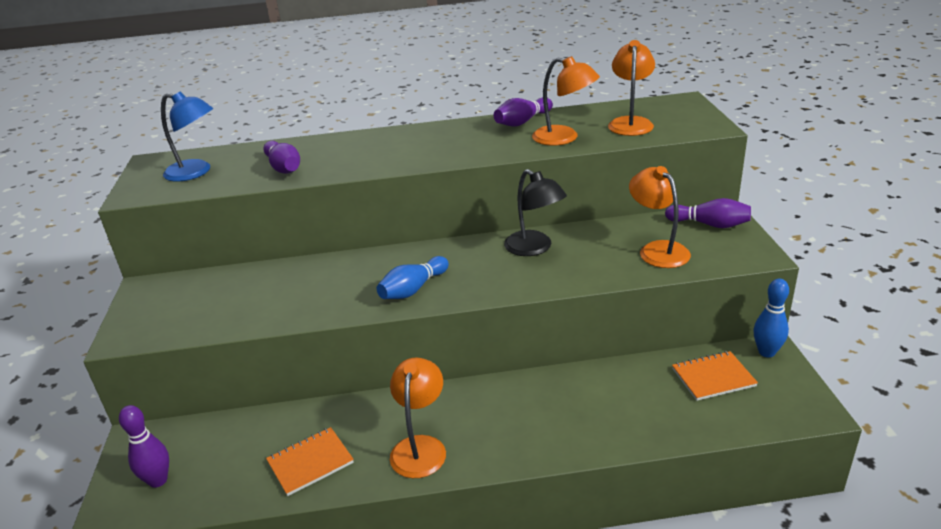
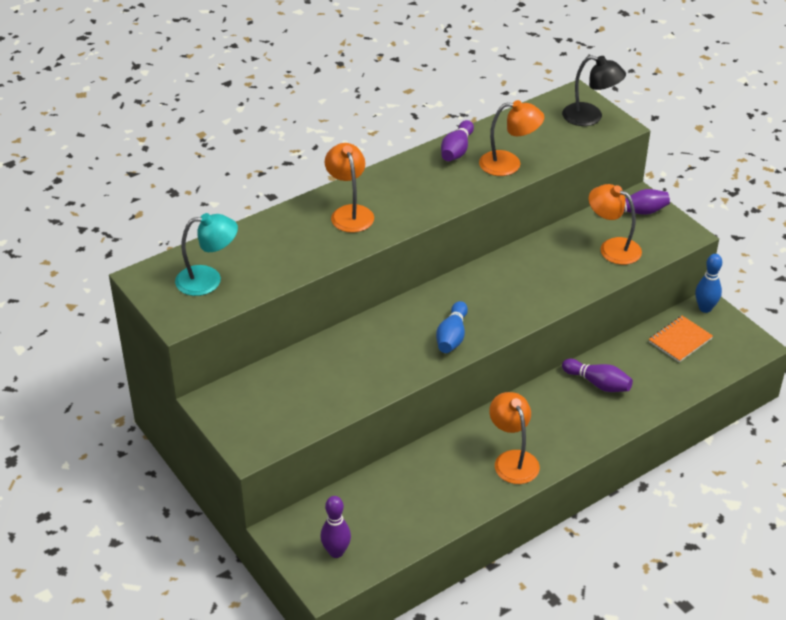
camera: 30 degrees left, 10 degrees up
blue lamp [161,91,213,182] -> turquoise lamp [175,213,238,296]
purple bowling pin [263,141,300,174] -> purple bowling pin moved to [562,359,633,392]
orange notebook [266,427,354,496] -> none
black lamp [504,169,567,256] -> black lamp moved to [562,55,626,126]
orange lamp [608,40,655,136] -> orange lamp moved to [325,143,374,233]

